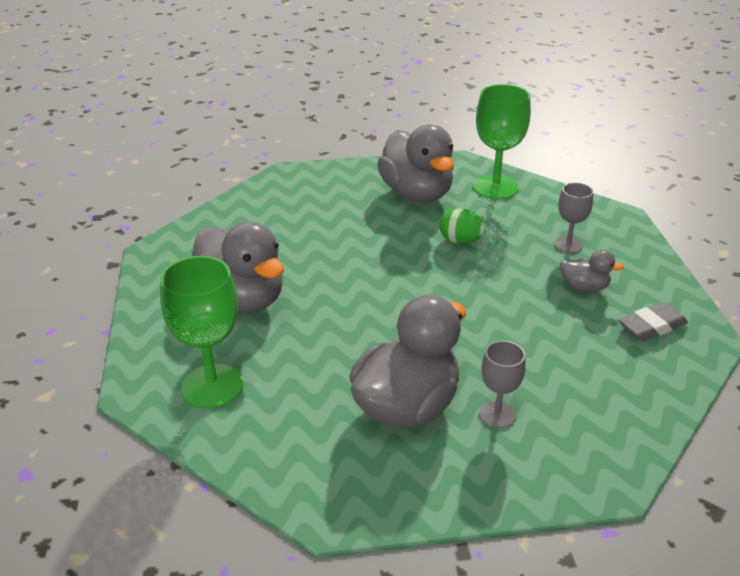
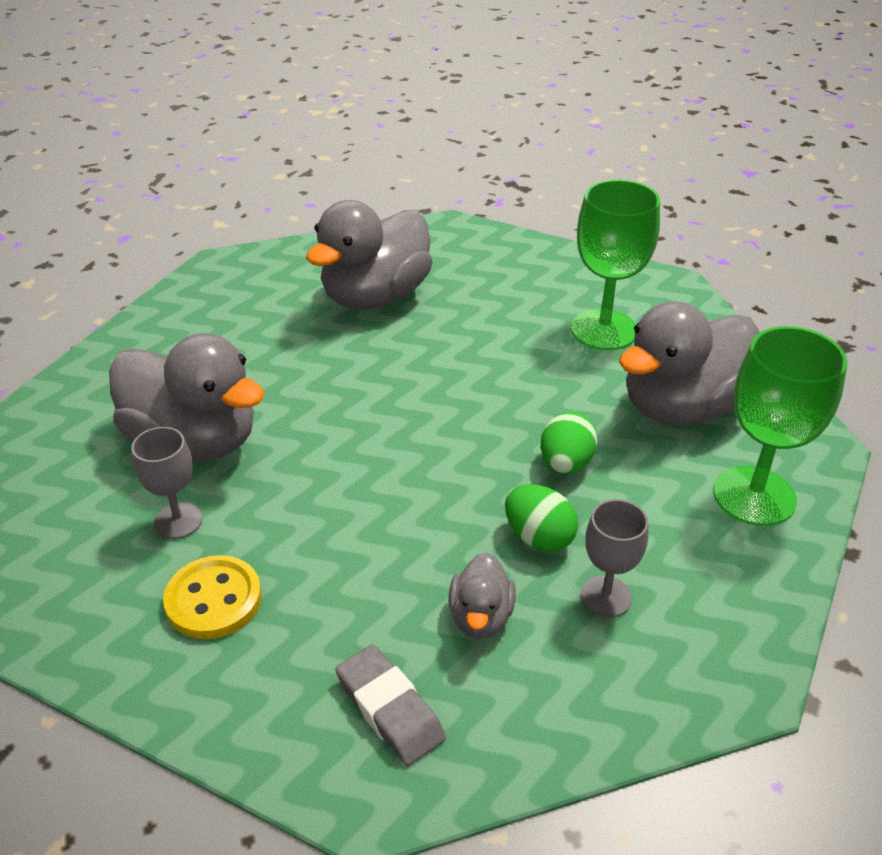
camera: 80 degrees right, 5 degrees up
green goblet [160,256,243,408] -> green goblet moved to [571,180,660,350]
none -> yellow button [163,555,262,639]
none -> green egg [505,484,578,552]

